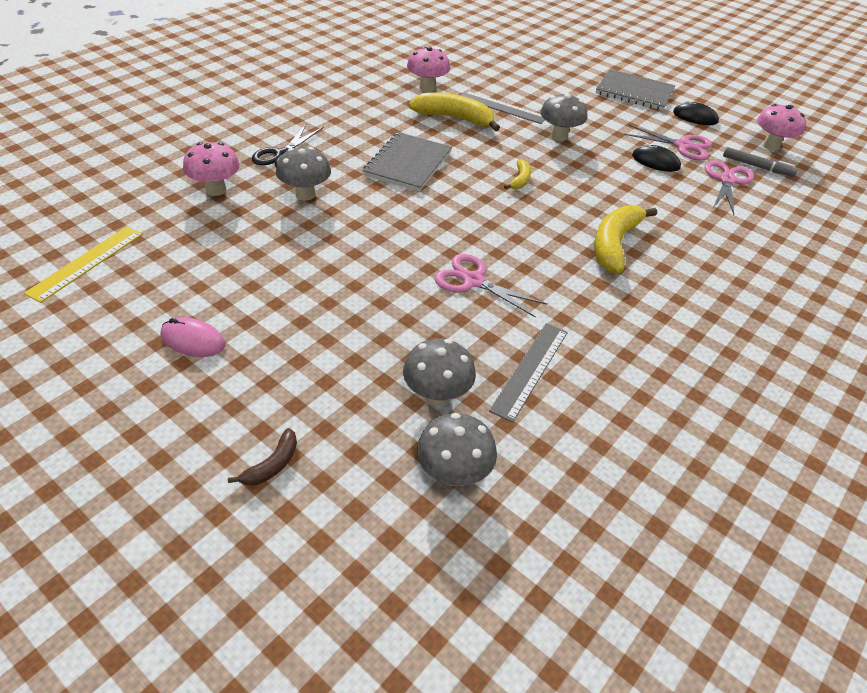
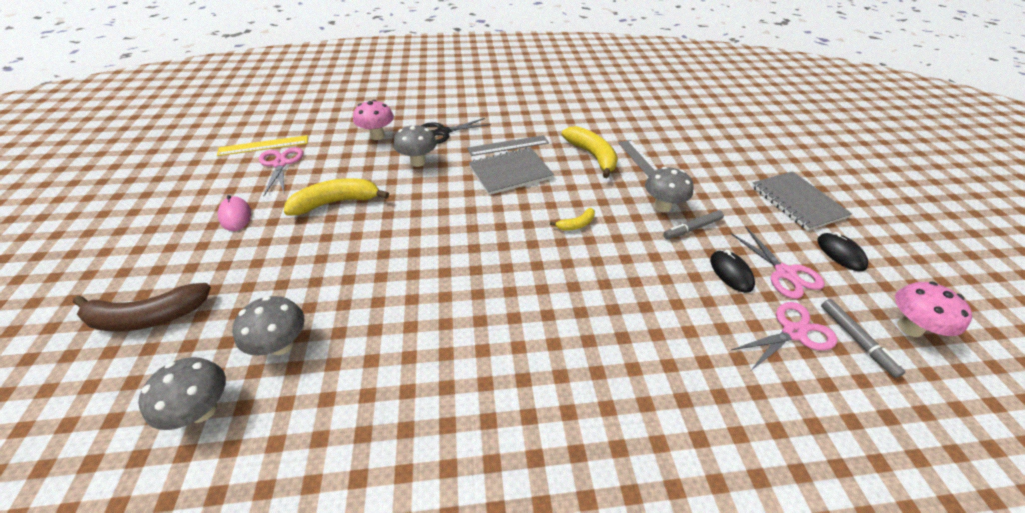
camera: 45 degrees right, 0 degrees up
brown banana [228,428,297,486] -> brown banana [73,283,211,332], size x1.98
pink mushroom [407,47,450,92] -> none
pink scissors [434,254,547,318] -> pink scissors moved to [259,147,303,196]
grey ruler [489,323,568,423] -> grey ruler moved to [467,135,549,156]
yellow banana [594,205,657,273] -> yellow banana moved to [284,178,389,216]
none -> grey marker [663,210,724,239]

